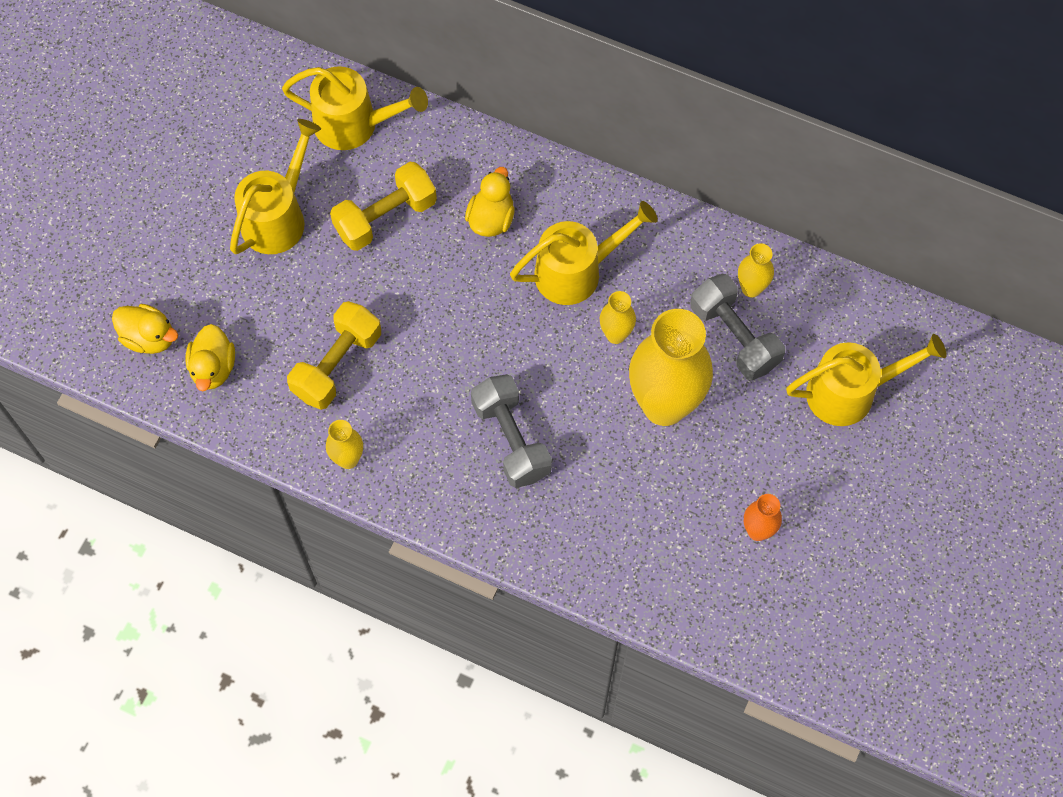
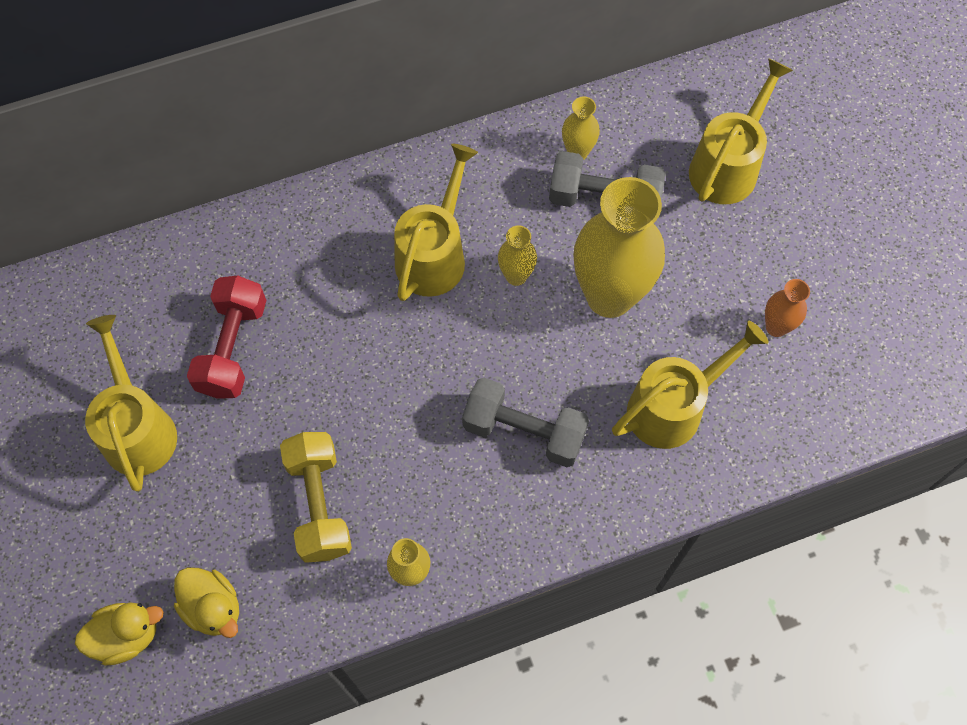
camera: 45 degrees left, 0 degrees up
yellow watering can [282,66,428,150] -> yellow watering can moved to [612,321,768,449]
yellow dumbbell [330,162,437,251] -> red dumbbell [187,276,267,399]
yellow duck [465,167,515,237] -> none

